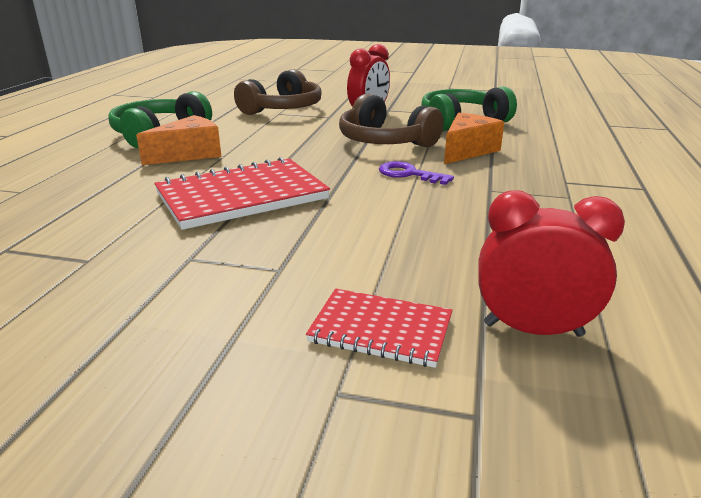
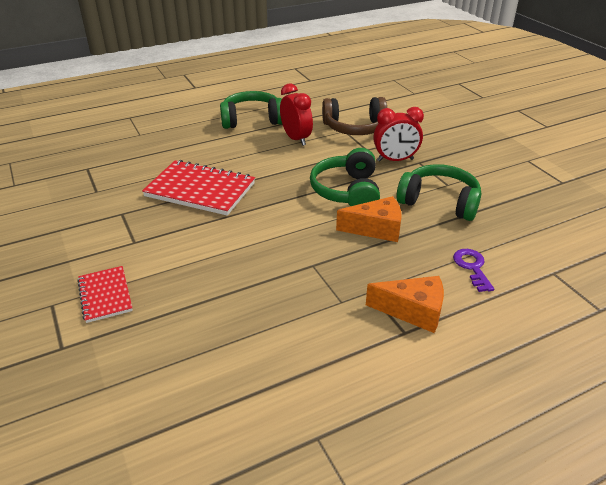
camera: 50 degrees right, 10 degrees up
orange cheese [136,115,221,165] -> orange cheese moved to [366,276,444,333]
brown headphones [339,94,444,147] -> green headphones [310,148,380,206]
purple key [379,161,454,185] -> purple key moved to [453,249,494,292]
red clock [478,190,625,337] -> red clock moved to [280,83,313,146]

